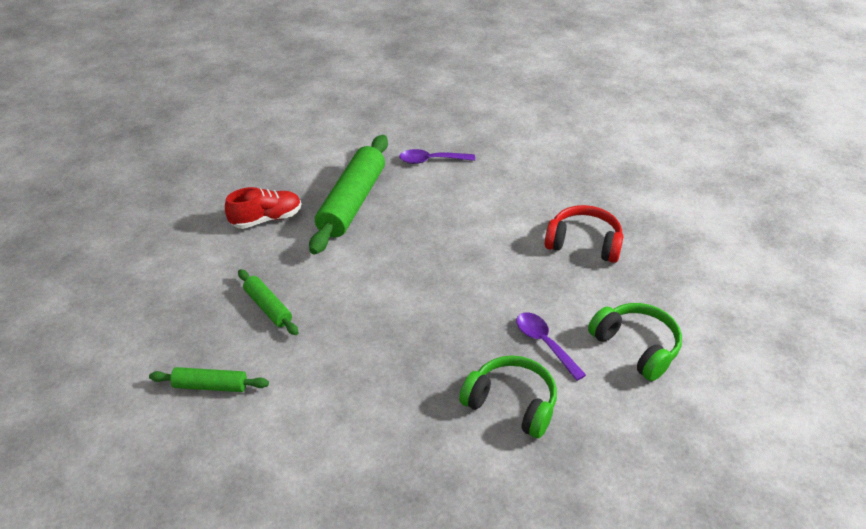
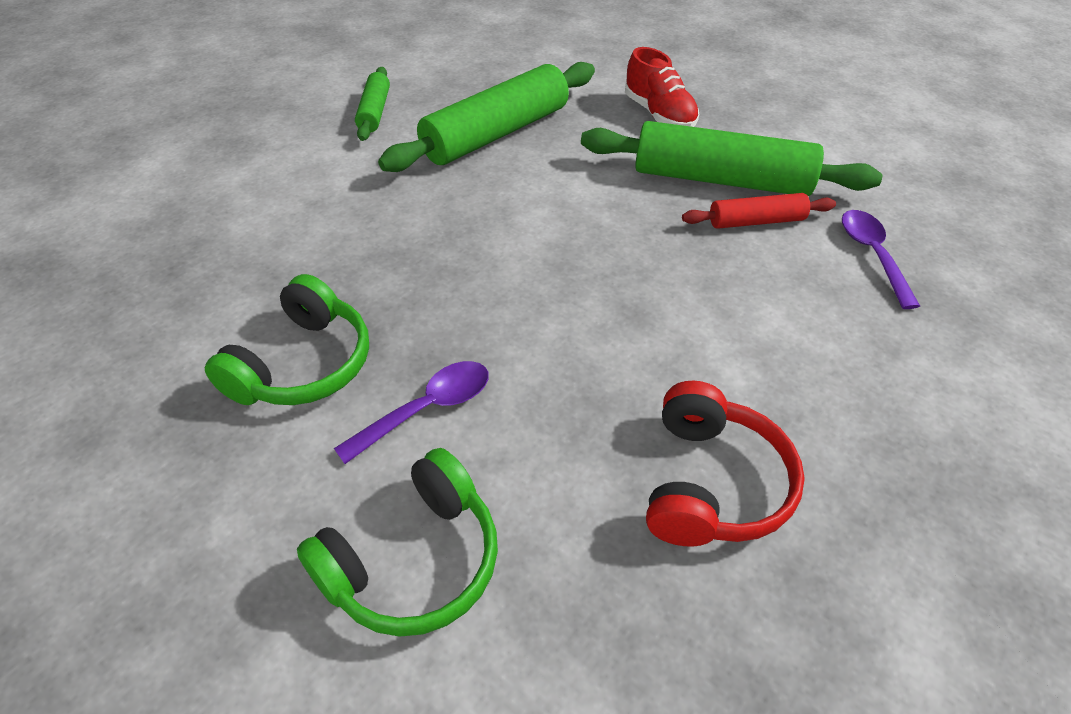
camera: 85 degrees right, 5 degrees up
green rolling pin [238,269,298,335] -> green rolling pin [378,62,595,172], size x1.95
none -> red rolling pin [682,193,836,229]

